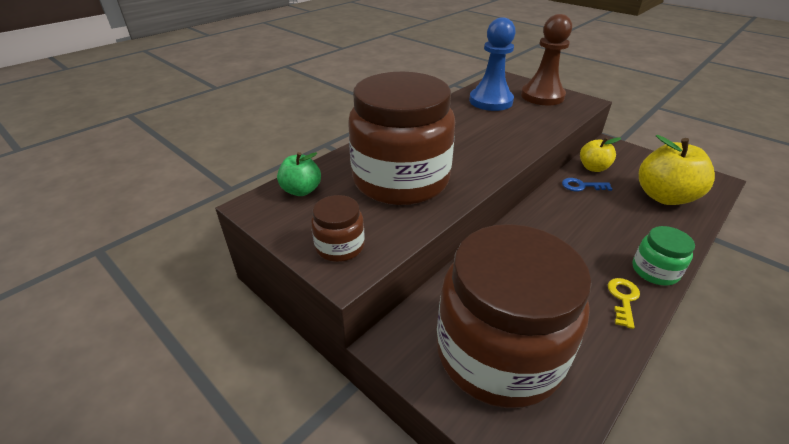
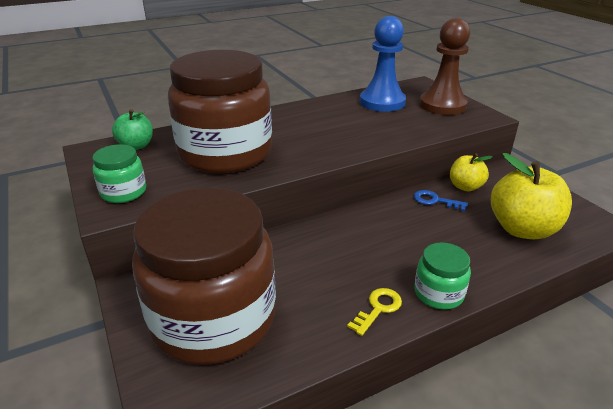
camera: 20 degrees right, 5 degrees down
brown jar [311,195,365,262] -> green jar [92,144,146,203]

